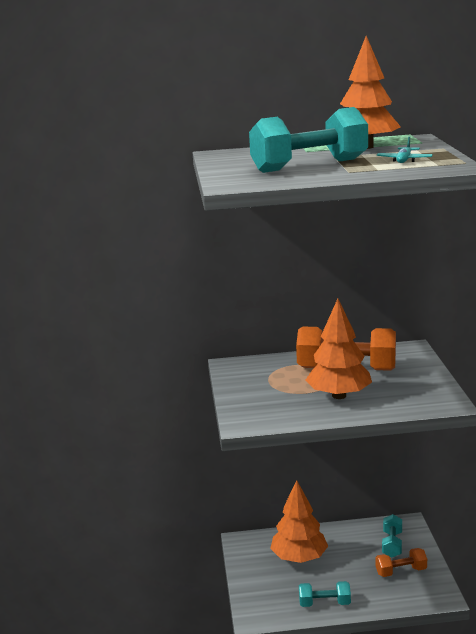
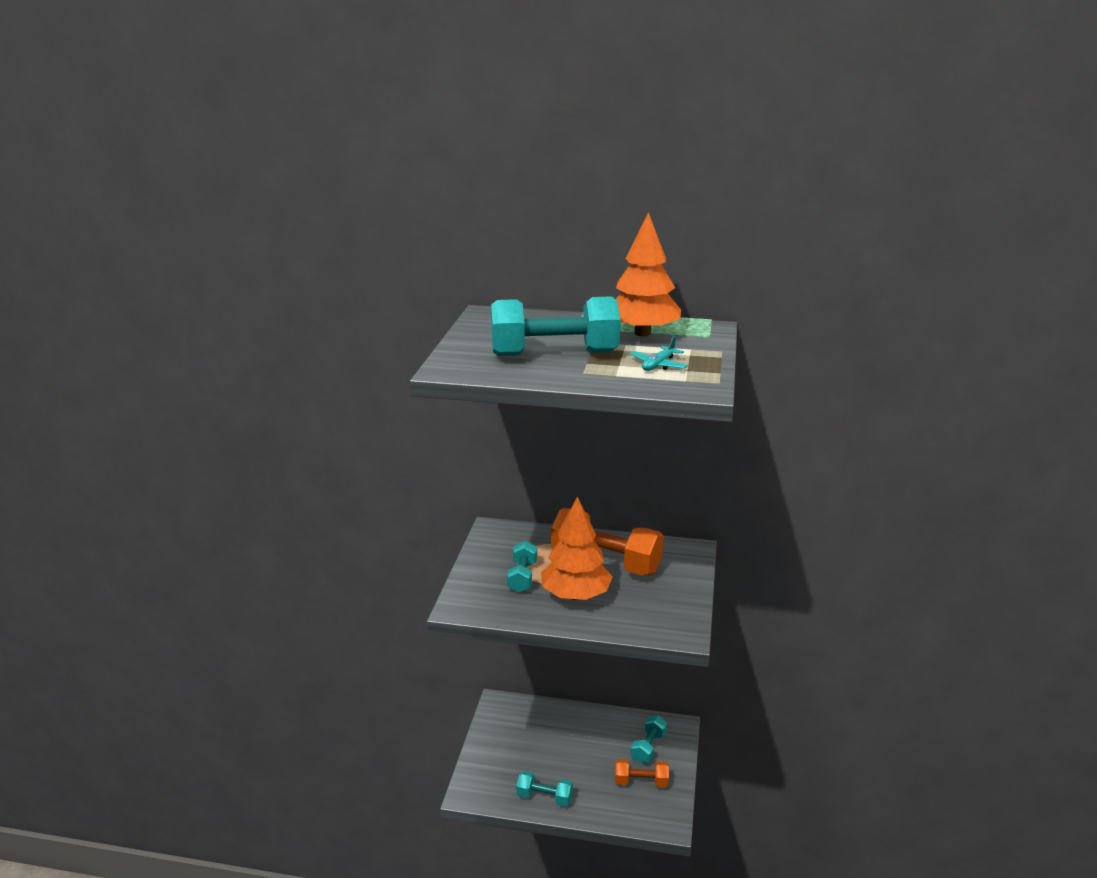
camera: 15 degrees right, 5 degrees up
orange tree [270,480,328,563] -> none
none -> turquoise dumbbell [507,541,537,592]

